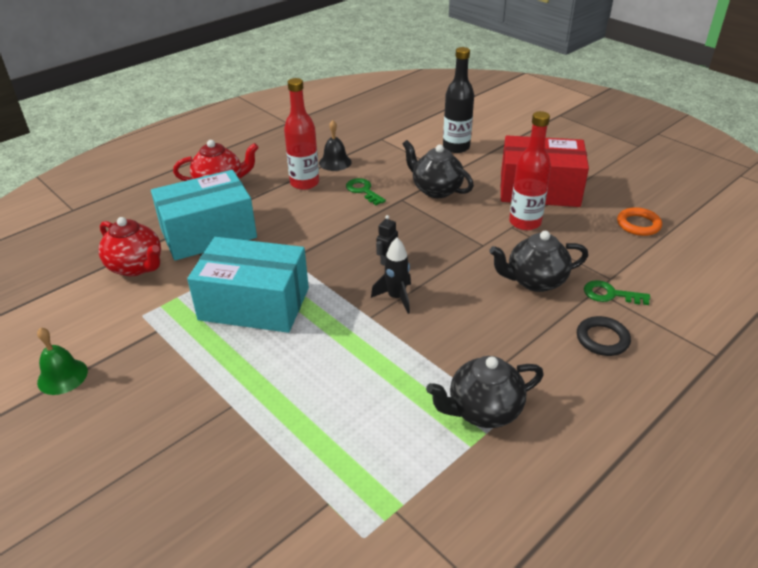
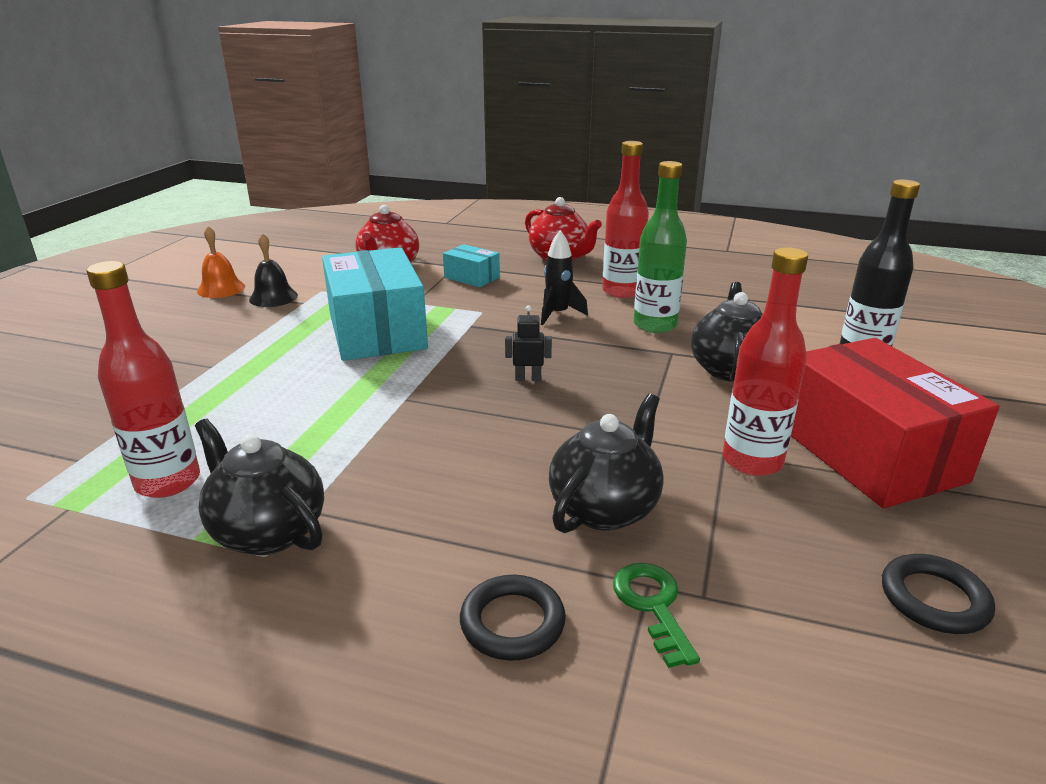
camera: 60 degrees right, 10 degrees down
green bell [37,327,88,395] -> orange bell [197,226,245,298]
turquoise box [151,170,257,261] -> turquoise box [443,244,500,287], size x0.47
black bell [319,120,352,171] -> black bell moved to [249,233,298,307]
green key [346,178,386,205] -> green bottle [634,161,687,333]
black rocket [371,238,411,314] -> black rocket moved to [541,230,588,325]
black teapot [489,231,588,292] -> black teapot turned 75 degrees clockwise [549,394,664,533]
orange ring [617,207,662,236] -> black ring [882,554,995,634]
none -> red bottle [86,261,200,498]

